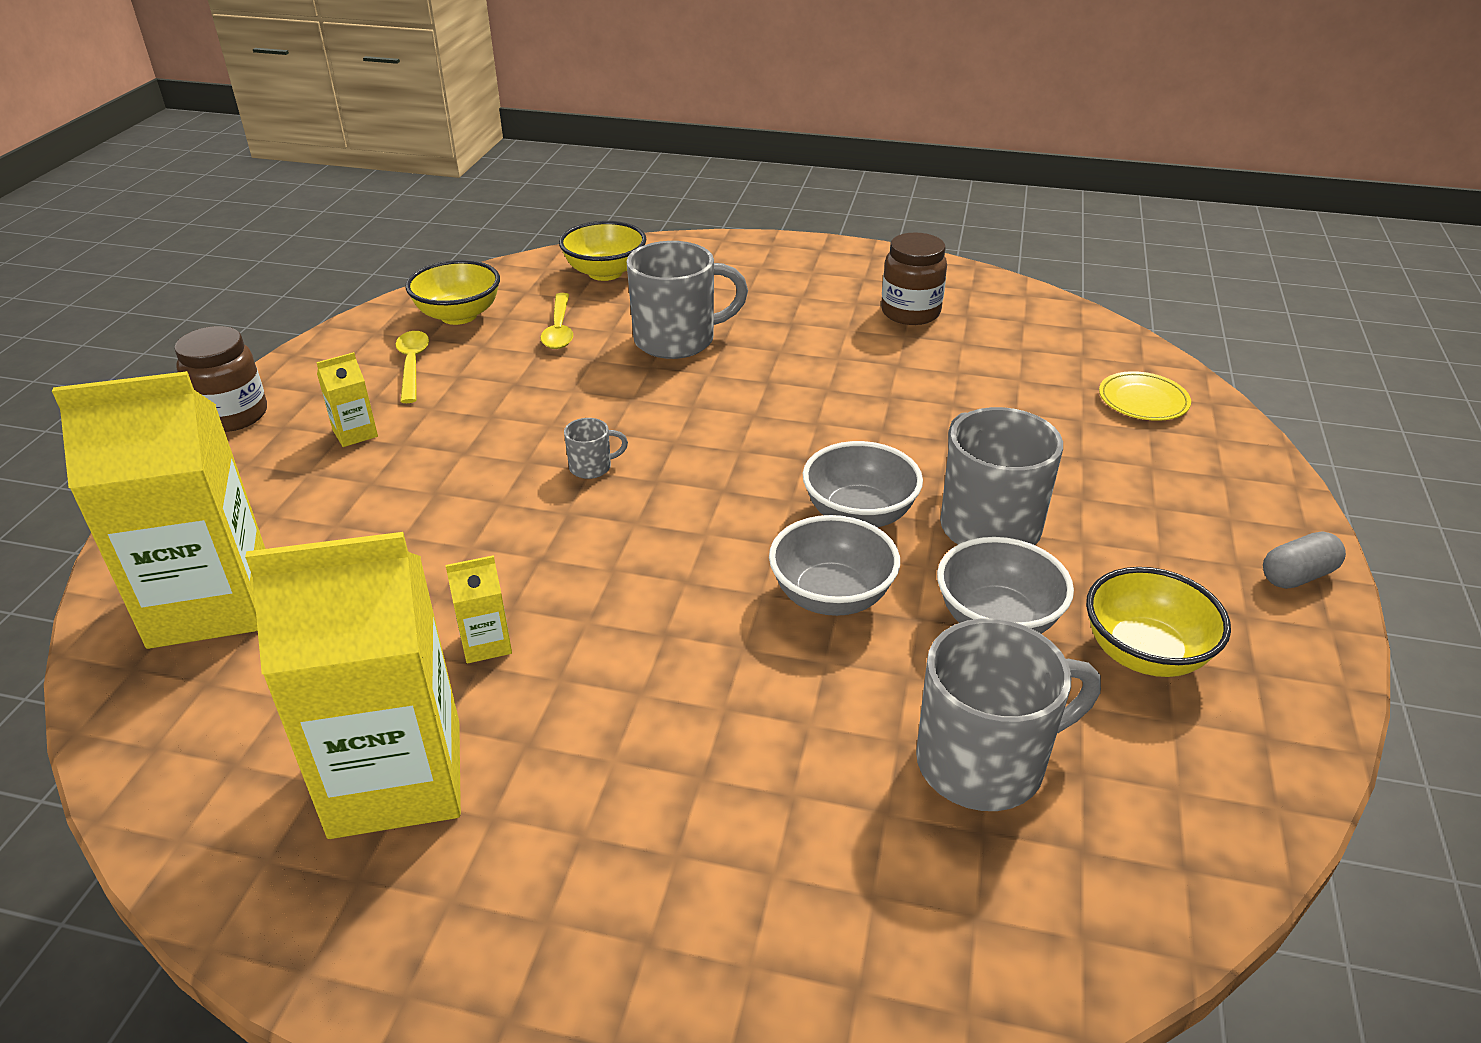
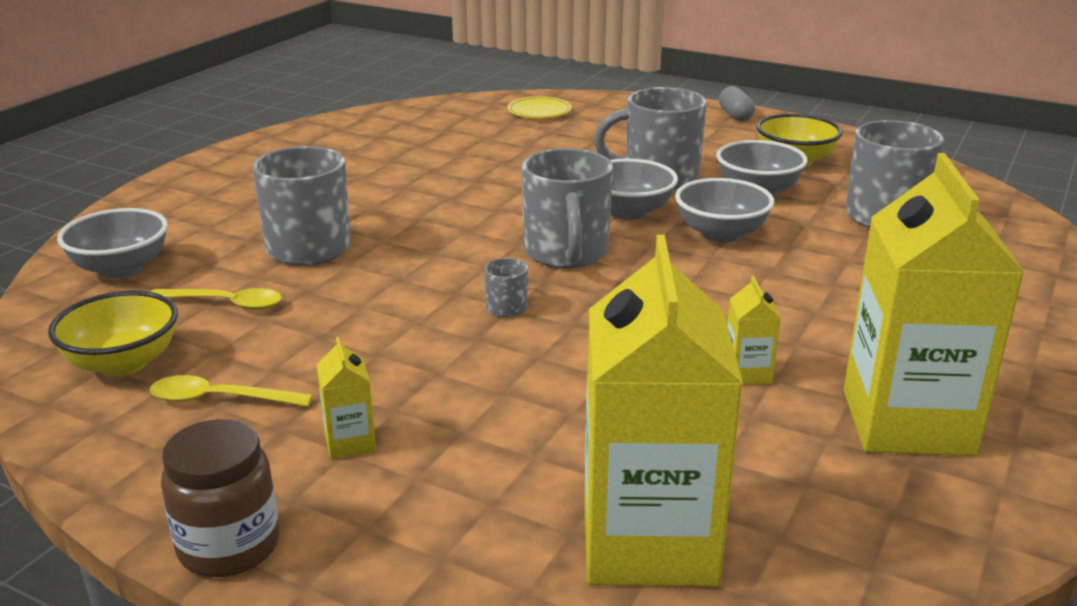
camera: 75 degrees left, 10 degrees down
yellow bowl [559,221,646,281] -> grey bowl [57,208,168,278]
brown jar [881,232,947,325] -> none
none -> grey mug [522,148,613,268]

